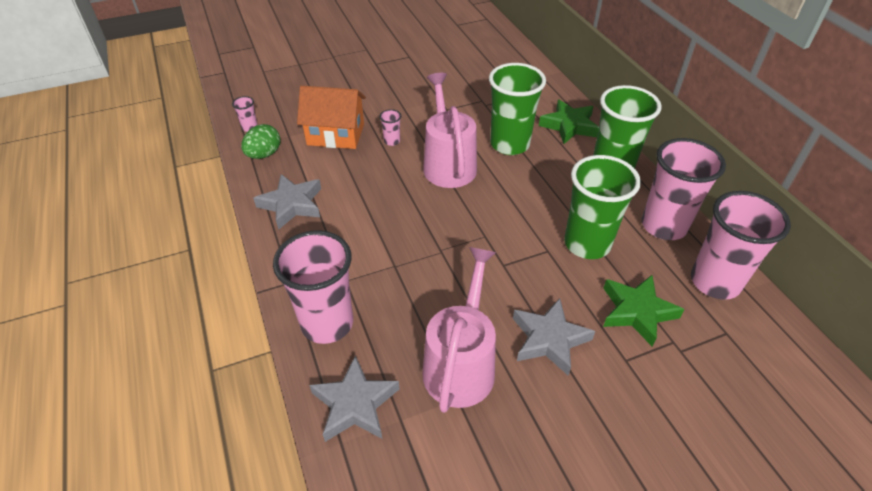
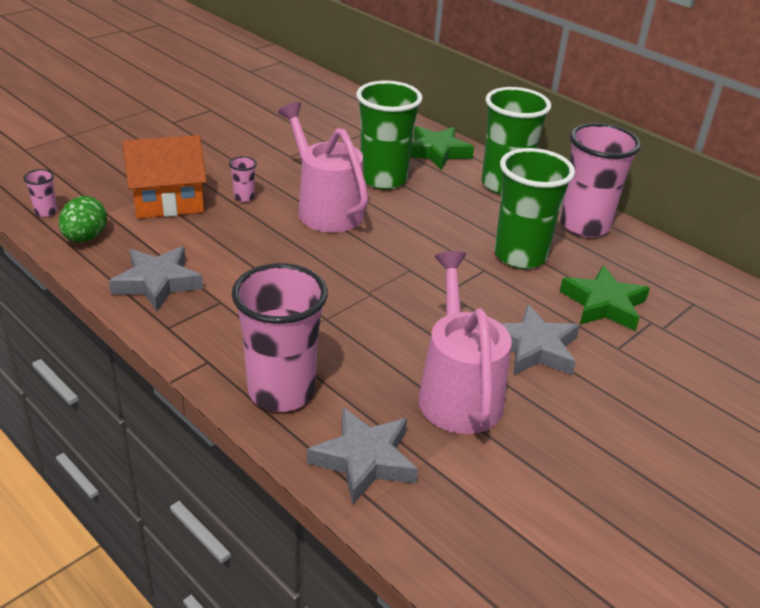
camera: 25 degrees left, 10 degrees down
pink cup [691,191,791,300] -> none

